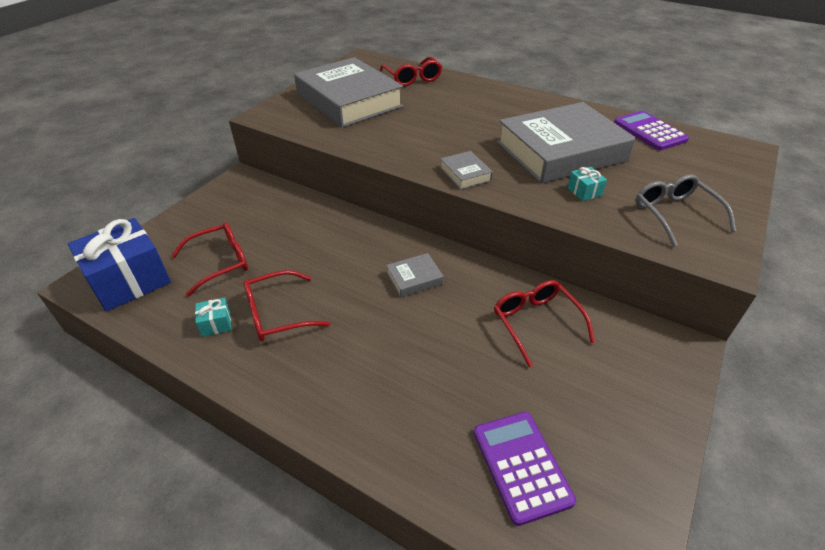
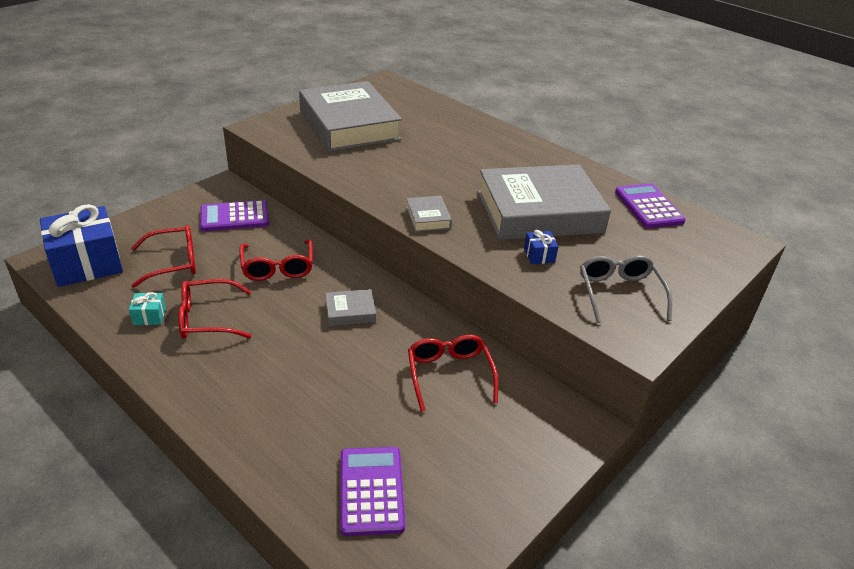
camera: 10 degrees right, 5 degrees down
red glasses [380,57,442,86] -> red glasses moved to [239,240,313,281]
turquoise gift [567,167,607,201] -> blue gift [524,230,558,264]
none -> purple calculator [200,200,269,231]

